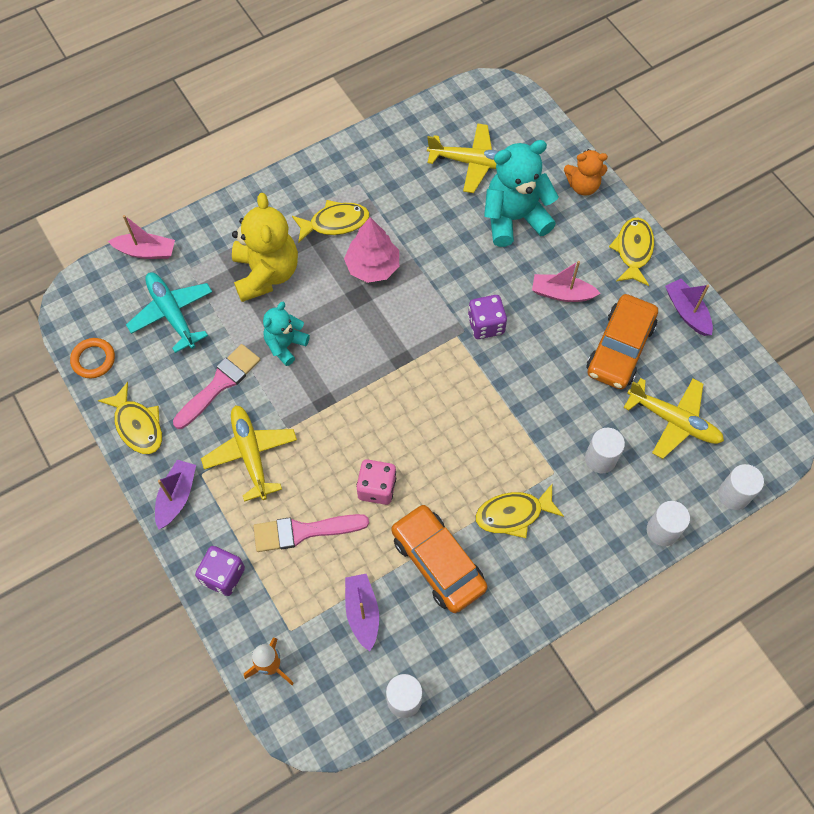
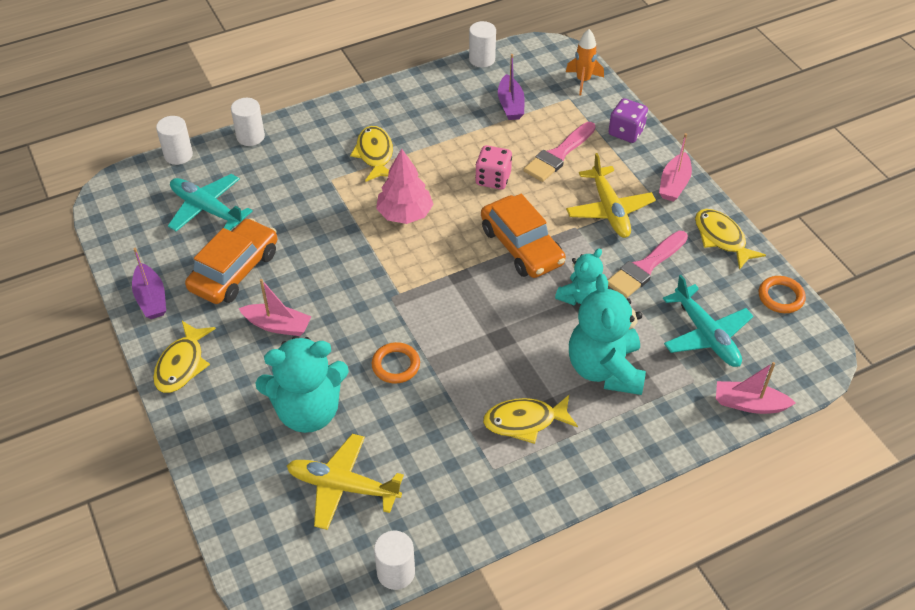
camera: 175 degrees left, 15 degrees down
purple boat [155,460,196,530] -> pink boat [659,133,692,202]
yellow teddy bear [232,193,298,302] -> turquoise teddy bear [569,274,646,395]
pink brush [253,514,369,552] -> pink brush turned 135 degrees clockwise [523,122,596,182]
pink tree [344,217,399,283] -> pink tree moved to [376,149,433,224]
orange car [391,504,488,613] -> orange car moved to [481,194,566,278]
purple dice [468,295,507,339] -> none
yellow fish [476,484,564,538] -> yellow fish turned 90 degrees counterclockwise [350,126,393,182]
orange teddy bear [564,149,608,196] -> none
white cylinder [585,428,625,473] -> white cylinder moved to [374,531,415,590]
yellow plane [624,378,724,459] -> turquoise plane [168,174,253,231]
none -> orange ring [371,342,420,384]

